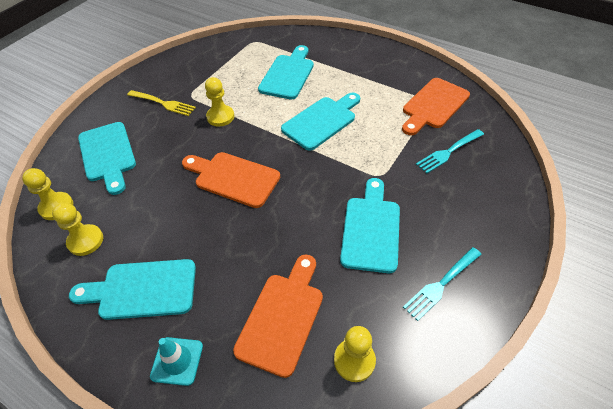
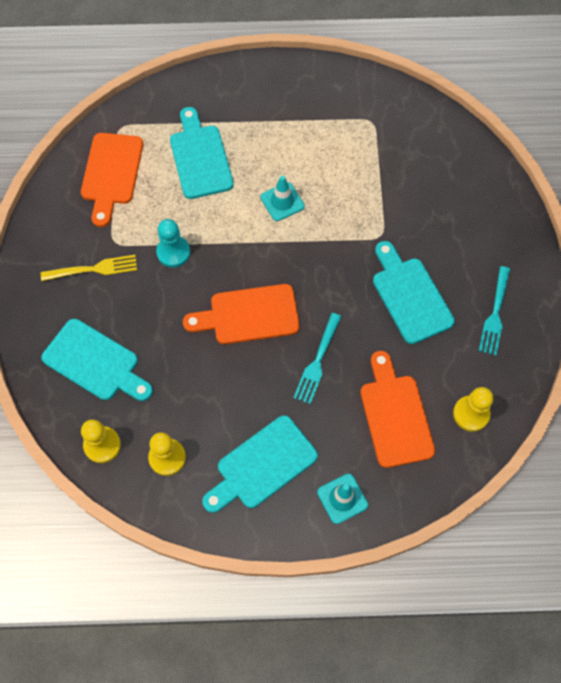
camera: 35 degrees left, 15 degrees up
yellow pawn [205,77,234,126] -> turquoise pawn [156,219,190,267]
turquoise cutting board [281,93,360,150] -> turquoise traffic cone [260,176,305,221]
orange cutting board [402,78,470,135] -> orange cutting board moved to [81,133,143,227]
turquoise fork [416,129,484,173] -> turquoise fork moved to [293,313,341,404]

